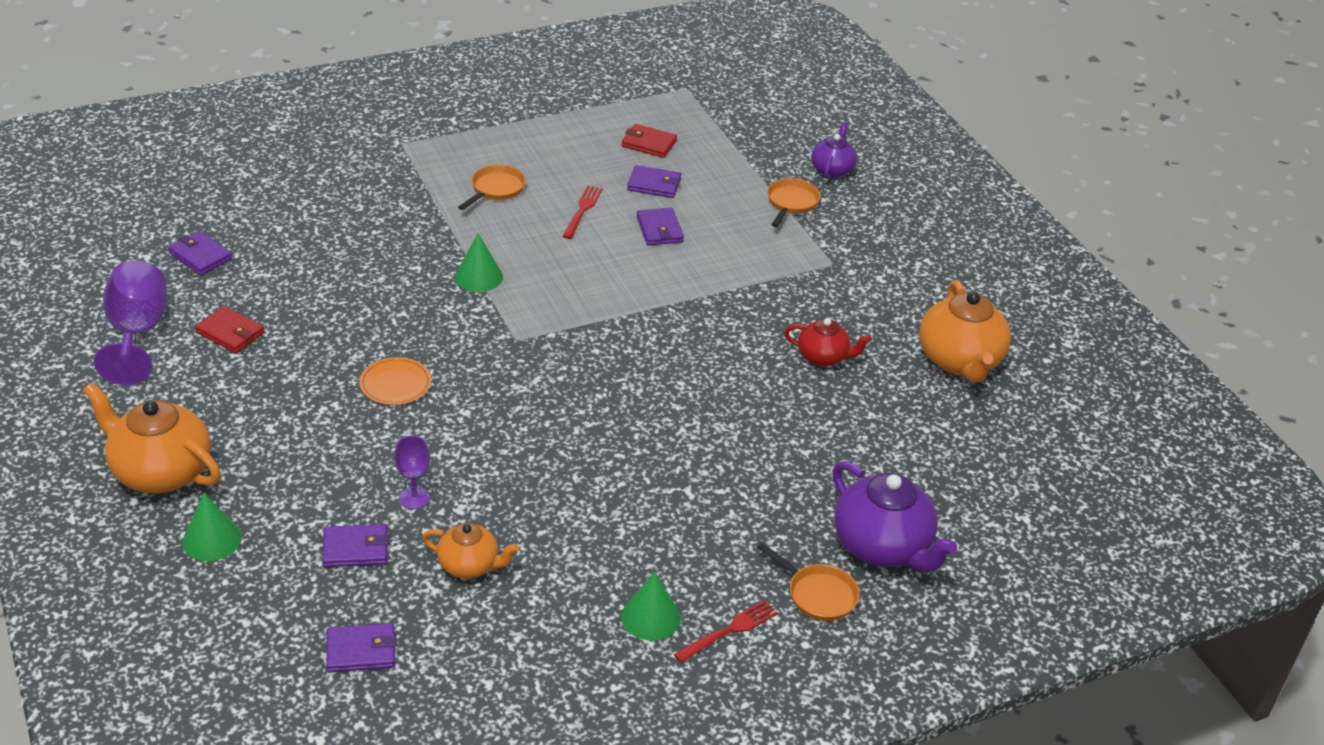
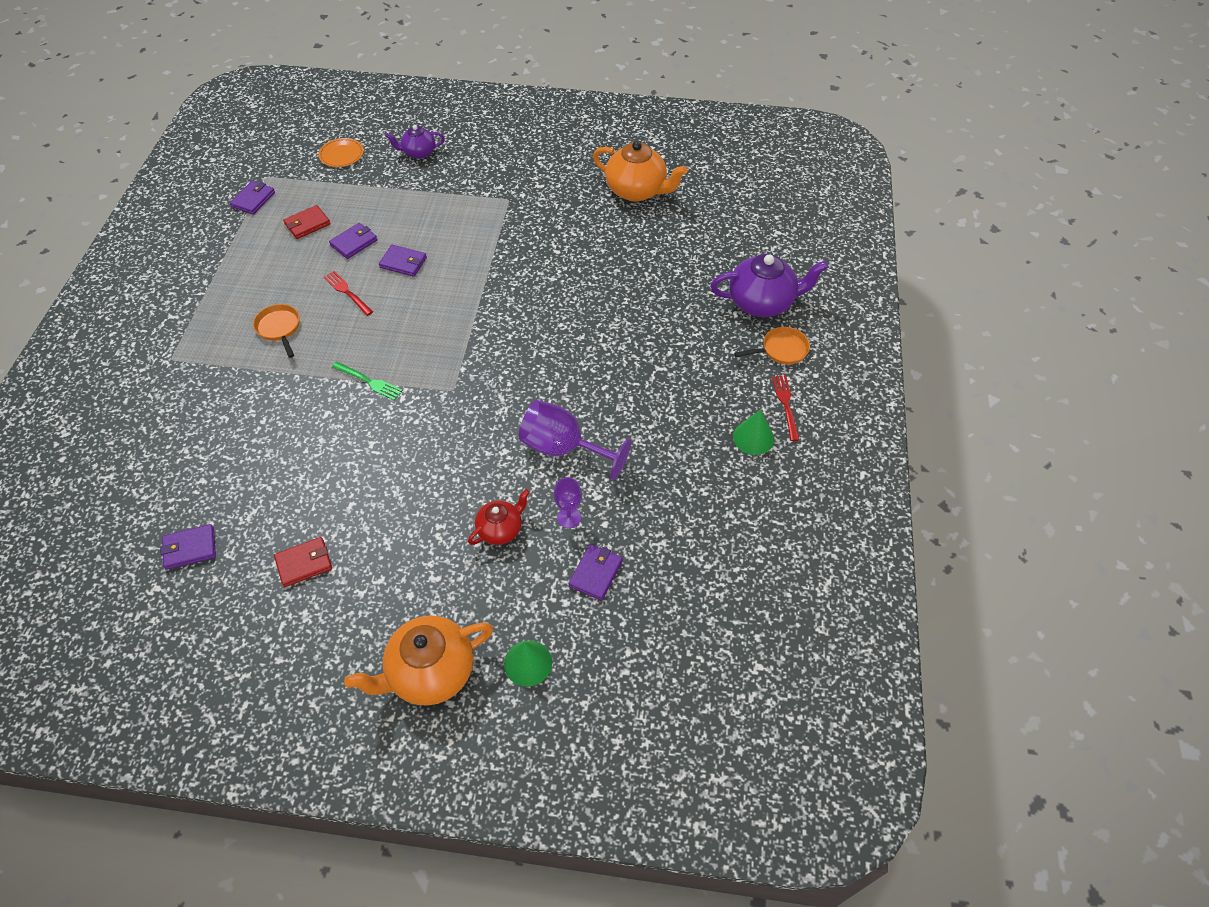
camera: 55 degrees left, 15 degrees up
purple goblet [94,260,167,385] -> purple goblet moved to [519,400,631,481]
purple wallet [326,623,397,673] -> purple wallet moved to [230,181,275,215]
orange plate [359,357,432,405] -> orange plate moved to [318,138,364,167]
orange teapot [422,523,519,579] -> none
green cone [455,233,503,292] -> green fork [332,362,403,400]
orange pan [767,178,821,227] -> none
red teapot [784,318,872,367] -> red teapot moved to [468,489,530,545]
purple teapot [811,122,857,179] -> purple teapot turned 60 degrees counterclockwise [386,125,445,159]

